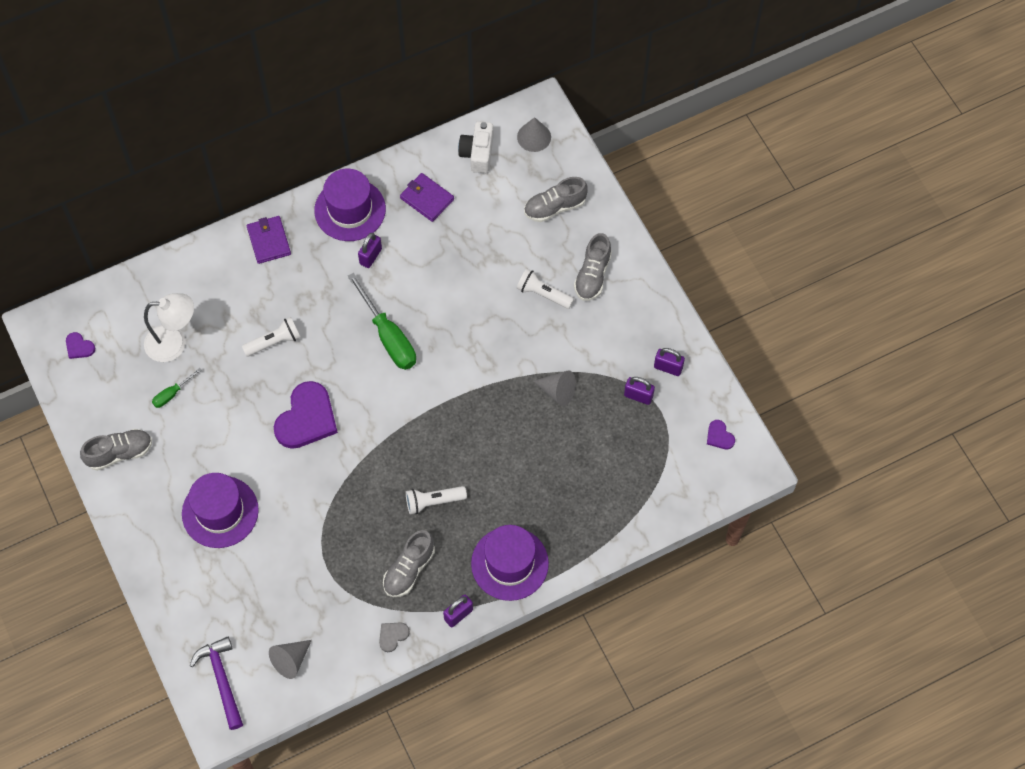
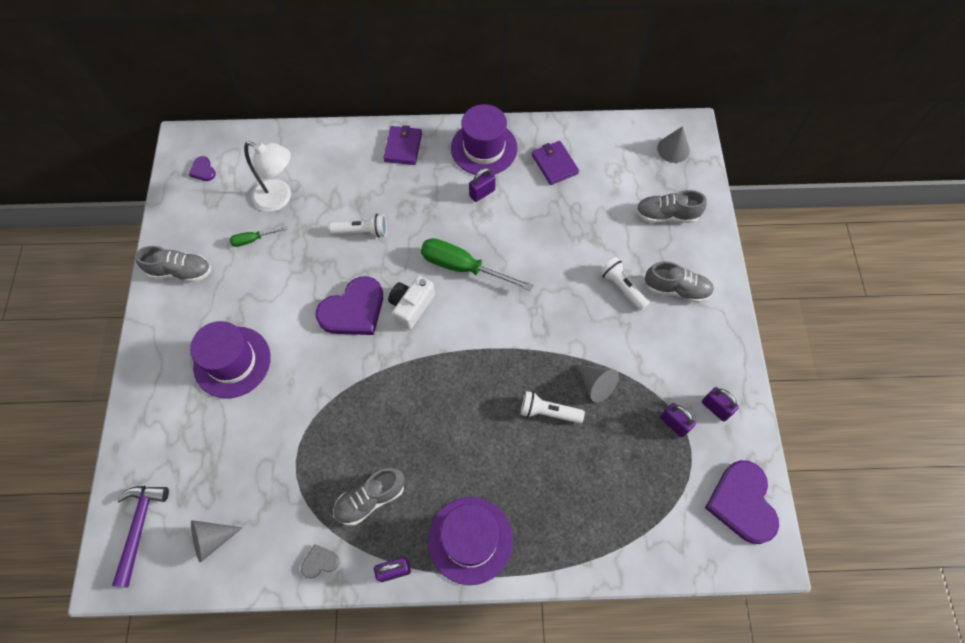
camera: 25 degrees right, 0 degrees up
green screwdriver [347,273,416,370] -> green screwdriver turned 120 degrees clockwise [421,238,533,291]
white flashlight [406,486,467,514] -> white flashlight moved to [521,391,585,423]
white camera [458,121,493,173] -> white camera moved to [388,276,435,330]
grey shoe [574,233,612,301] -> grey shoe turned 120 degrees counterclockwise [645,261,714,303]
purple heart [707,420,735,449] -> purple heart [705,460,779,544], size x2.22

